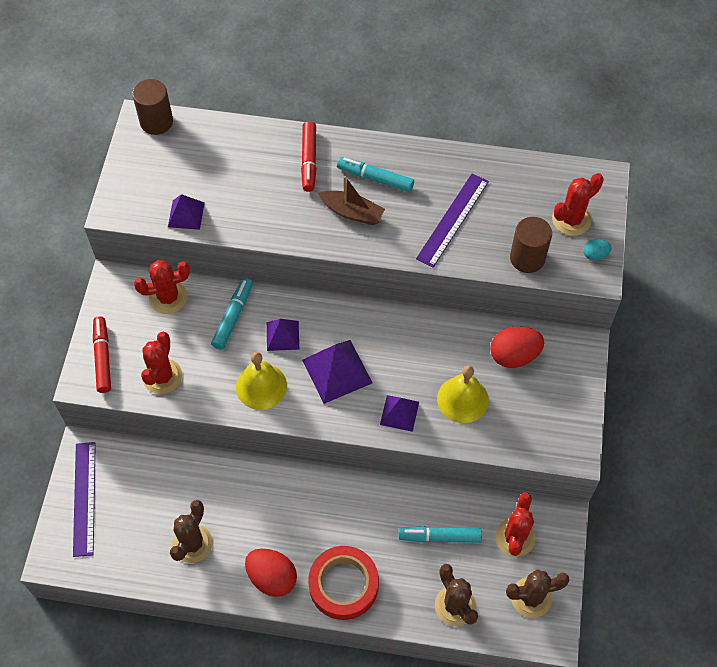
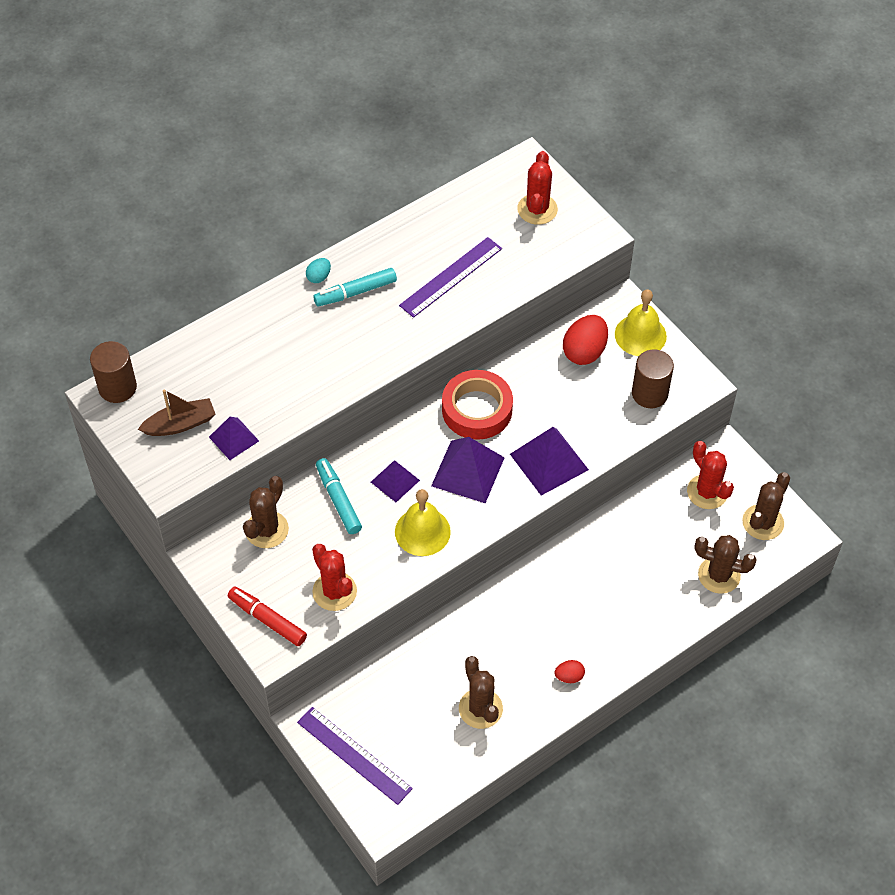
camera: 45 degrees left, 5 degrees down
red cactus [134,260,191,314] -> brown cactus [243,476,289,548]
red egg [245,549,297,597] -> red egg [554,660,585,683], size x0.51
red marker [301,121,317,192] -> none
red tape [308,546,379,620] -> red tape moved to [442,370,513,440]
brown boat [318,176,385,225] -> brown boat moved to [138,389,216,436]
purple pyramid [380,395,419,432] -> purple pyramid [510,427,589,496], size x1.64
turquoise marker [398,526,482,543] -> none
purple ruler [416,174,489,268] -> purple ruler turned 60 degrees clockwise [399,237,502,318]
yellow bell [437,365,489,423] -> yellow bell moved to [615,289,667,356]
brown cylinder [510,217,552,273] -> brown cylinder moved to [632,349,674,408]
turquoise egg [583,239,612,260] -> turquoise egg moved to [306,258,331,283]

